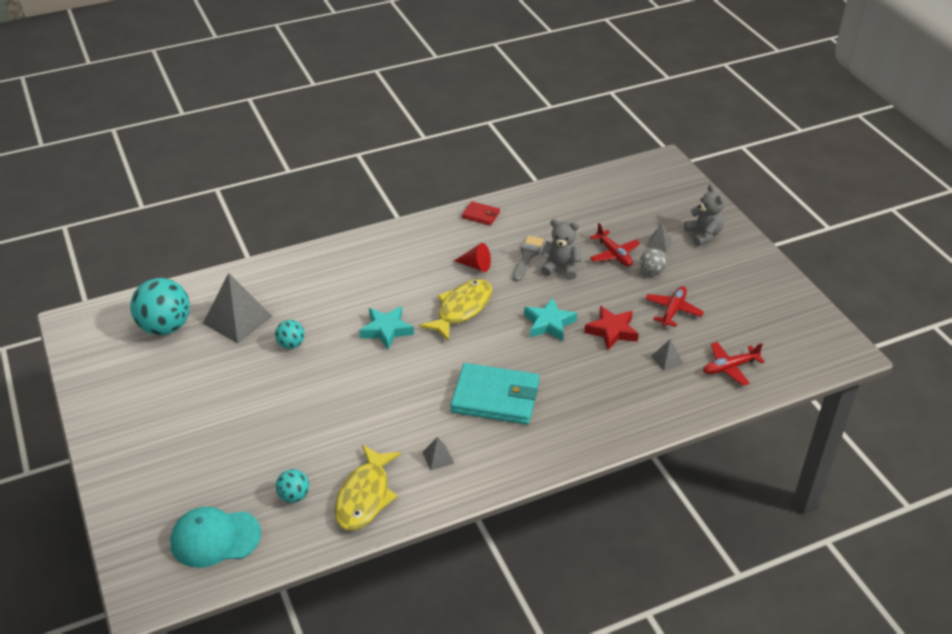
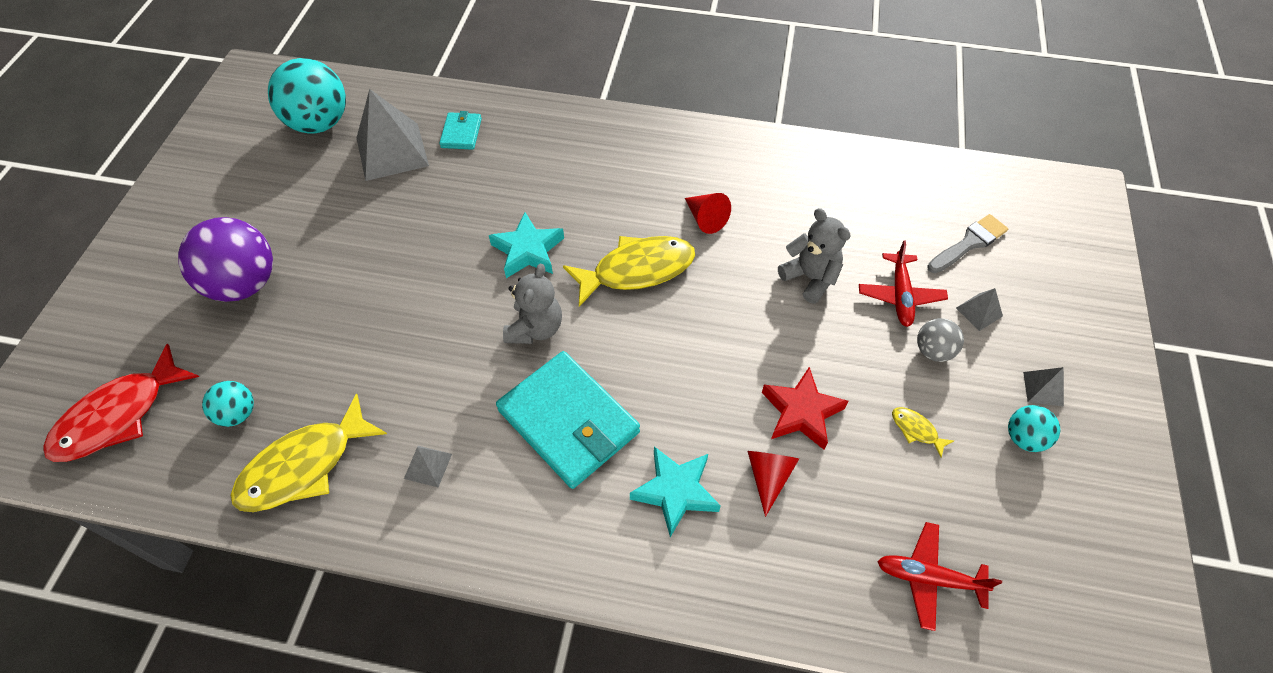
camera: 35 degrees right, 15 degrees up
turquoise cap [170,507,261,568] -> red fish [43,344,199,462]
turquoise ball [275,320,304,349] -> turquoise ball moved to [1008,405,1060,452]
red wallet [462,201,500,226] -> none
grey brush [513,236,544,282] -> grey brush moved to [927,214,1008,273]
turquoise star [524,298,577,341] -> turquoise star moved to [630,447,721,537]
red plane [645,286,704,327] -> yellow fish [892,407,954,458]
grey pyramid [651,339,683,371] -> grey pyramid moved to [1023,367,1064,407]
grey teddy bear [684,184,725,246] -> grey teddy bear moved to [503,263,562,344]
none -> purple ball [178,217,273,302]
none -> turquoise wallet [439,111,482,150]
none -> red cone [748,451,799,517]

